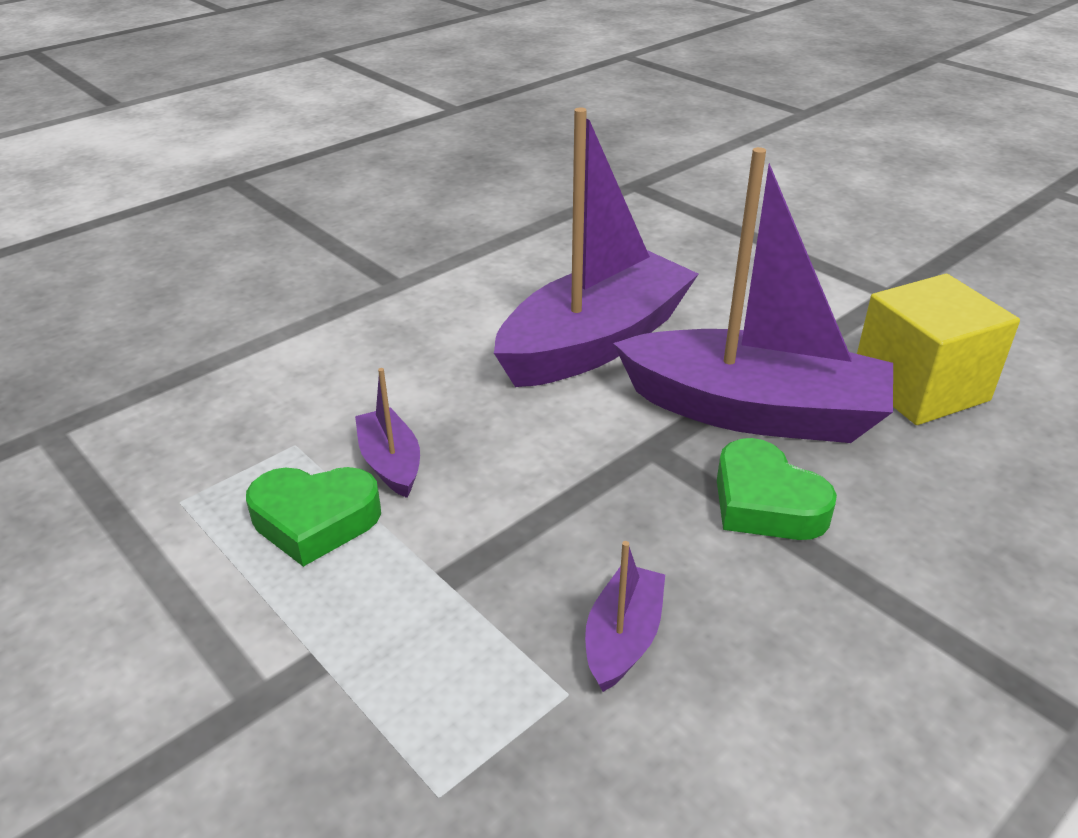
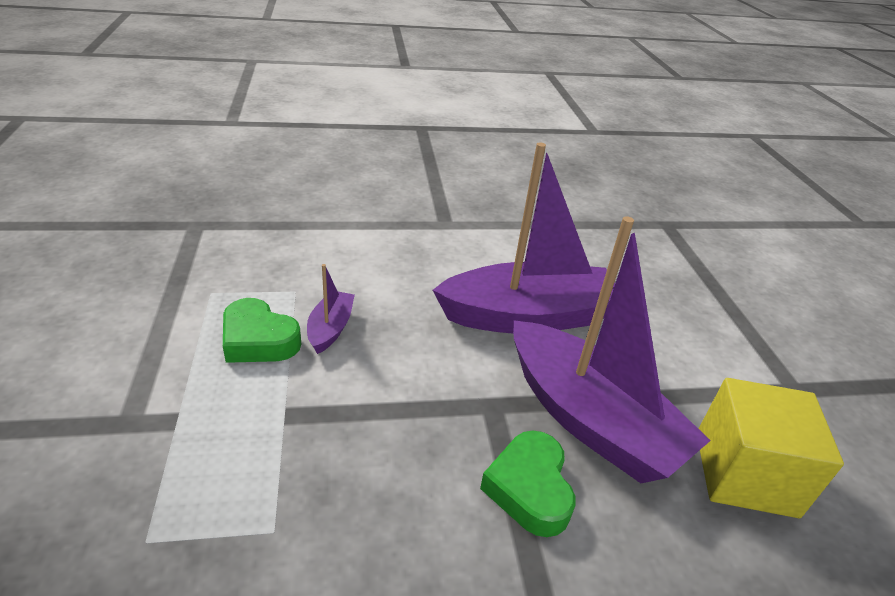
camera: 30 degrees right, 0 degrees up
purple boat [585,541,665,692] -> none

